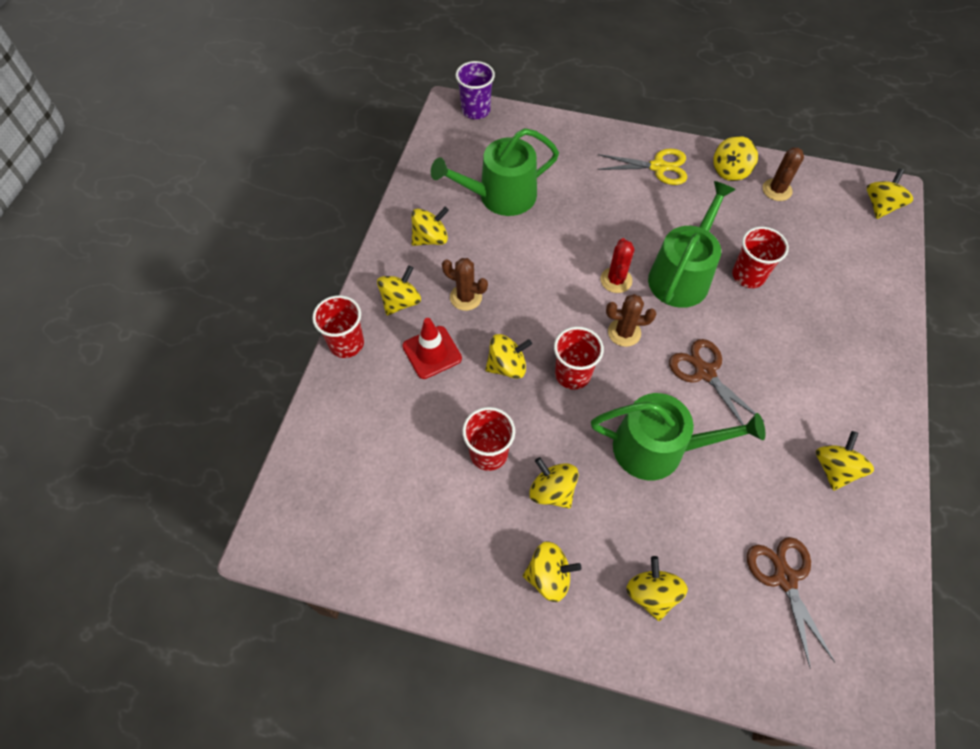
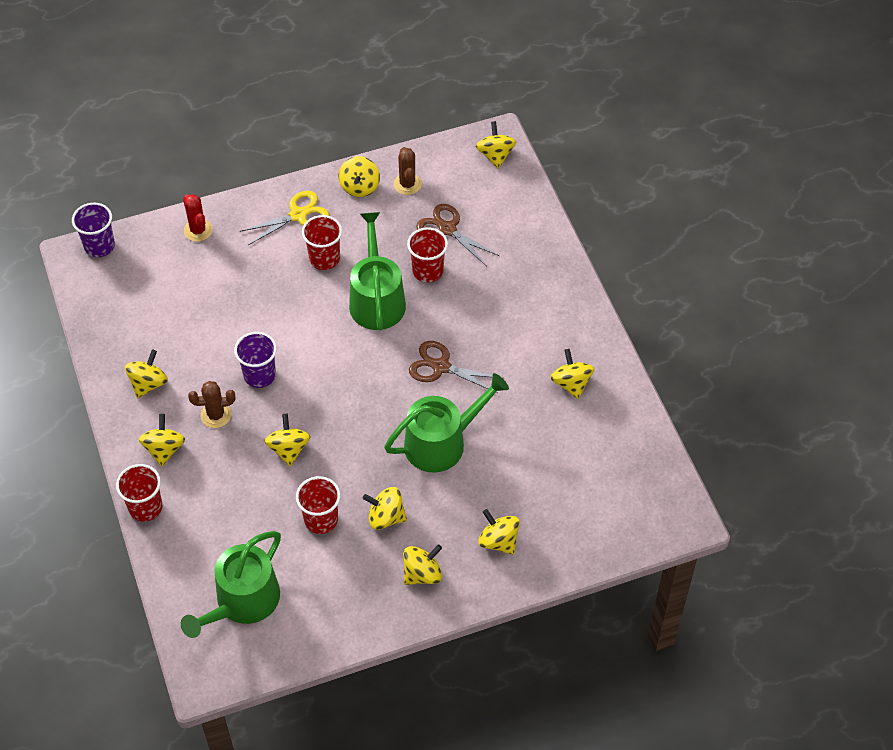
camera: 35 degrees left, 5 degrees down
red traffic cone [402,318,462,379] -> none
green watering can [431,128,559,216] -> green watering can moved to [181,531,281,638]
yellow spinning top [485,334,532,379] -> yellow spinning top turned 45 degrees counterclockwise [264,414,310,466]
red cup [554,327,604,390] -> red cup moved to [302,215,342,270]
red cactus [600,238,635,293] -> red cactus moved to [183,194,213,242]
brown cactus [606,294,656,347] -> none
brown scissors [747,537,835,669] -> brown scissors moved to [416,204,499,266]
none -> purple cup [234,332,277,388]

